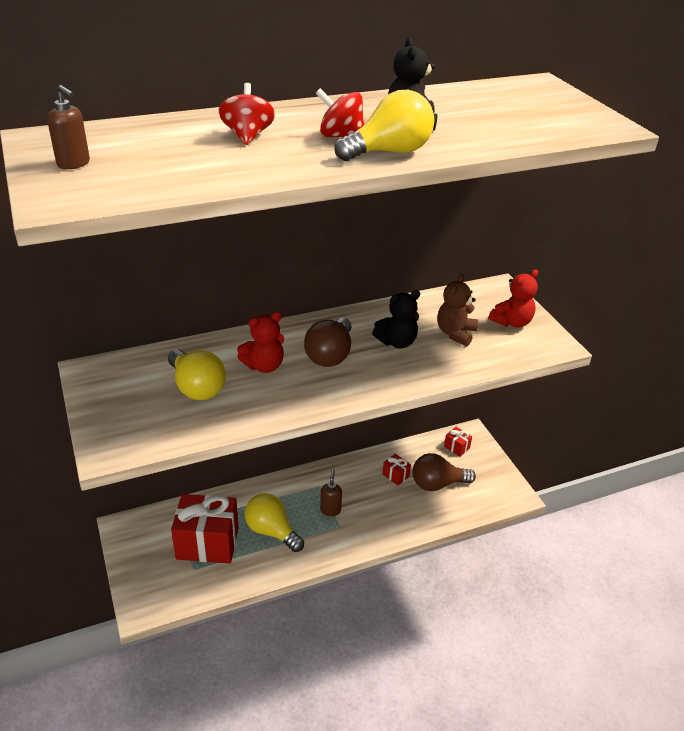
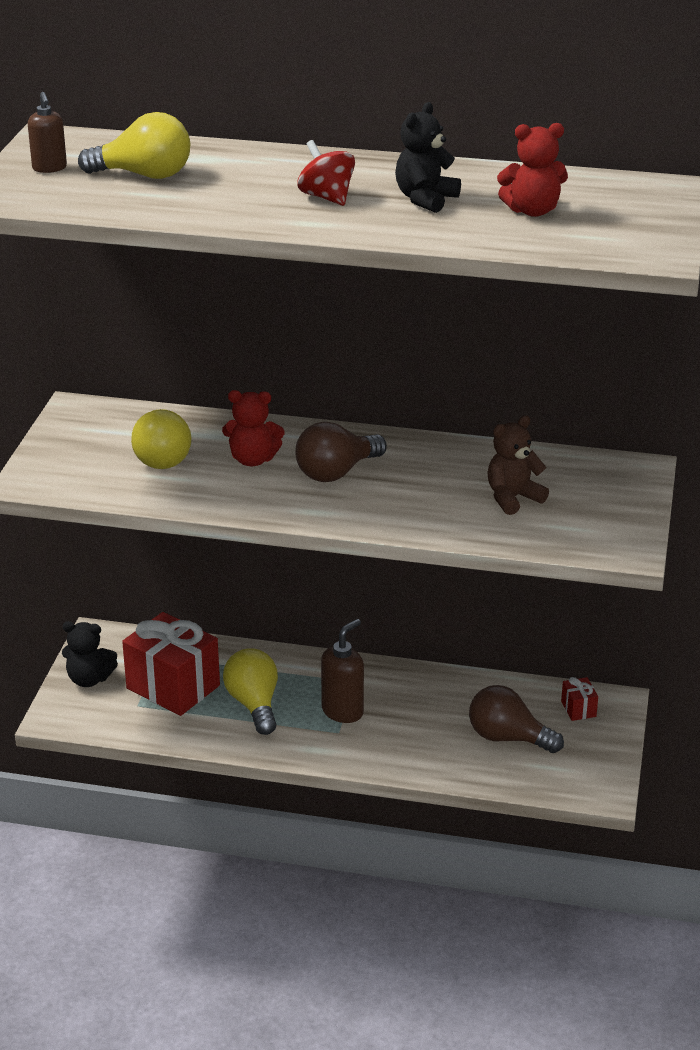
camera: 35 degrees right, 5 degrees down
red spinning top [218,83,275,145] -> none
brown soap dispenser [320,470,342,516] -> brown soap dispenser [321,619,364,723], size x1.52
yellow light bulb [334,90,434,161] -> yellow light bulb moved to [78,112,190,179]
black teddy bear [372,290,420,349] -> black teddy bear moved to [62,621,118,687]
red gift [382,454,411,485] -> none
red teddy bear [489,269,538,328] -> red teddy bear moved to [497,123,568,217]

